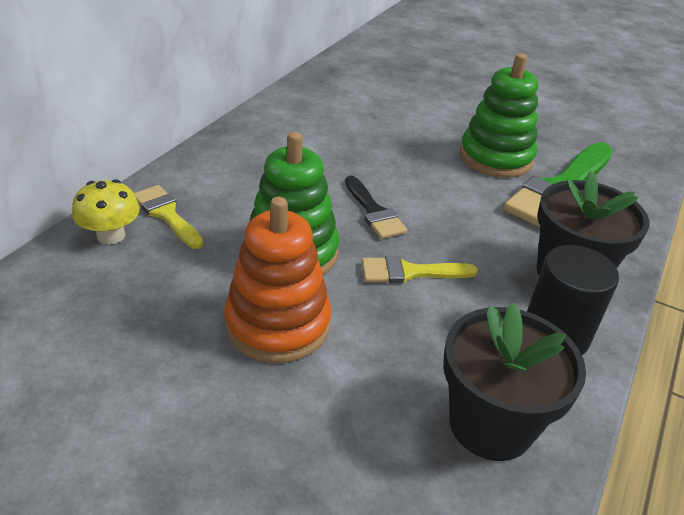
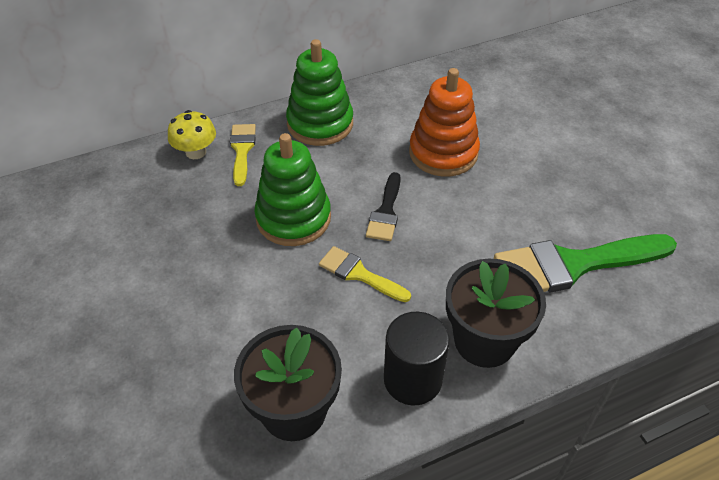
camera: 40 degrees right, 10 degrees up
orange stacking toy [224,197,331,363] -> orange stacking toy moved to [409,68,480,176]
green stacking toy [460,53,538,177] -> green stacking toy moved to [286,39,353,146]

